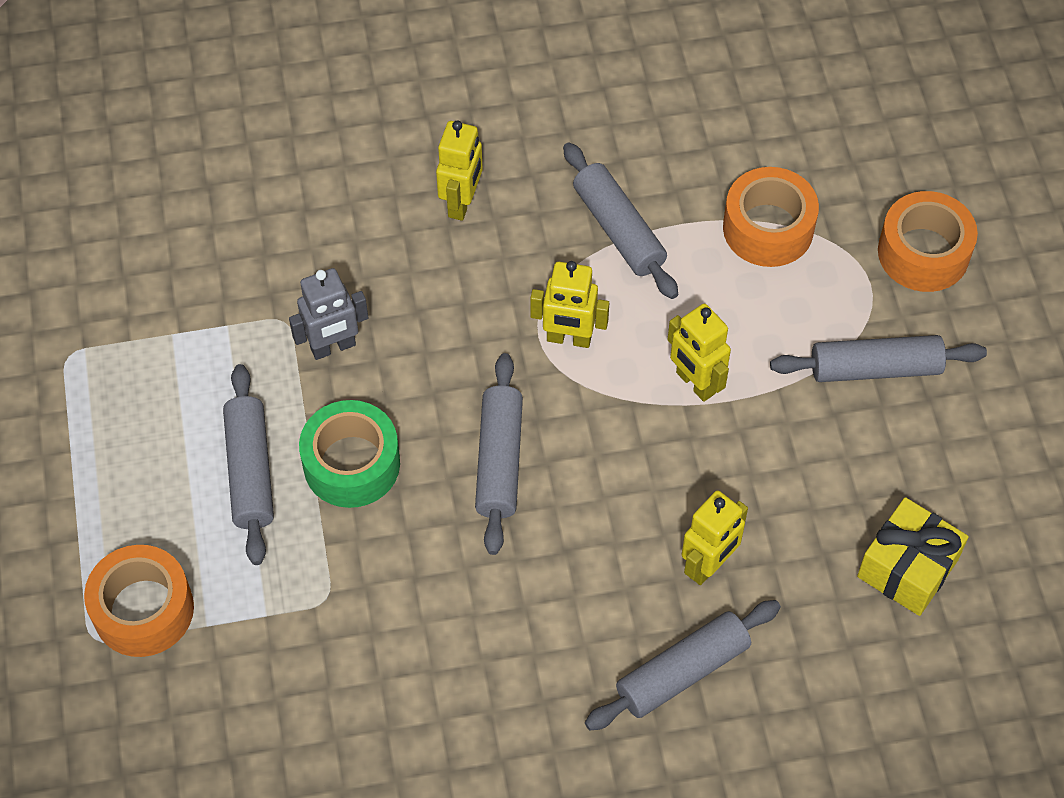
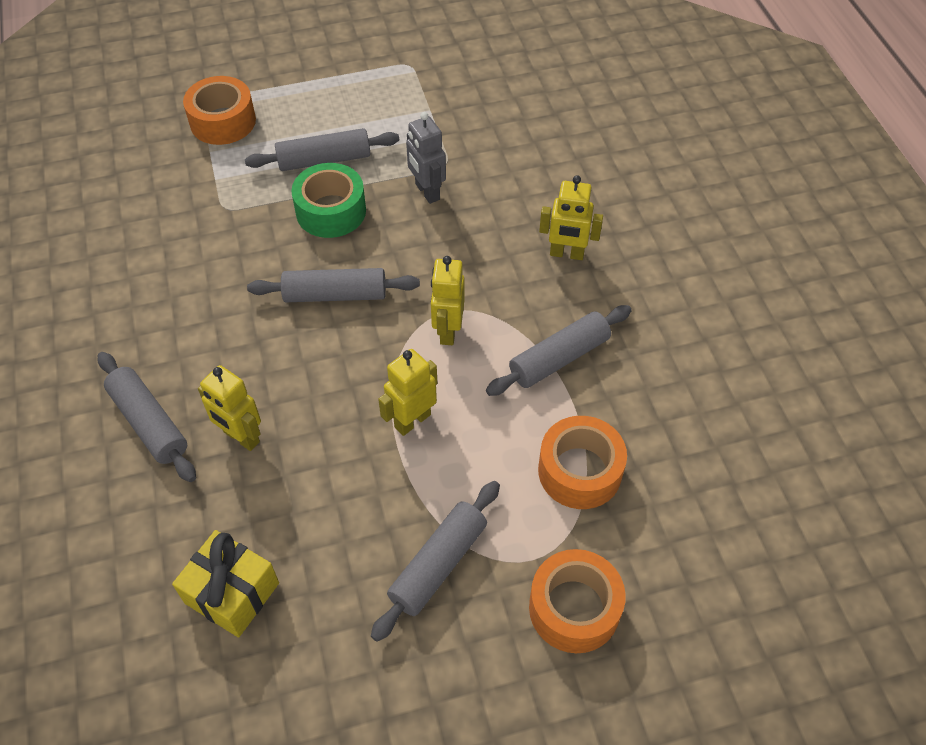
camera: 85 degrees right, 5 degrees down
grey rolling pin [770,335,987,382] -> grey rolling pin turned 45 degrees clockwise [371,481,500,642]

